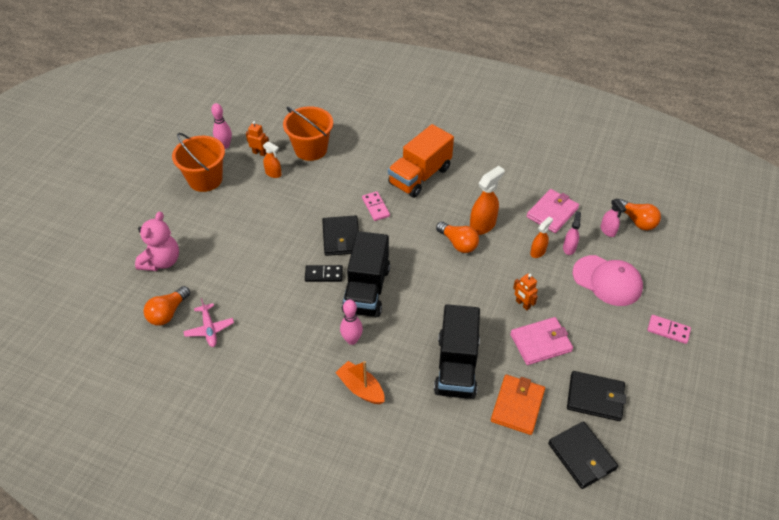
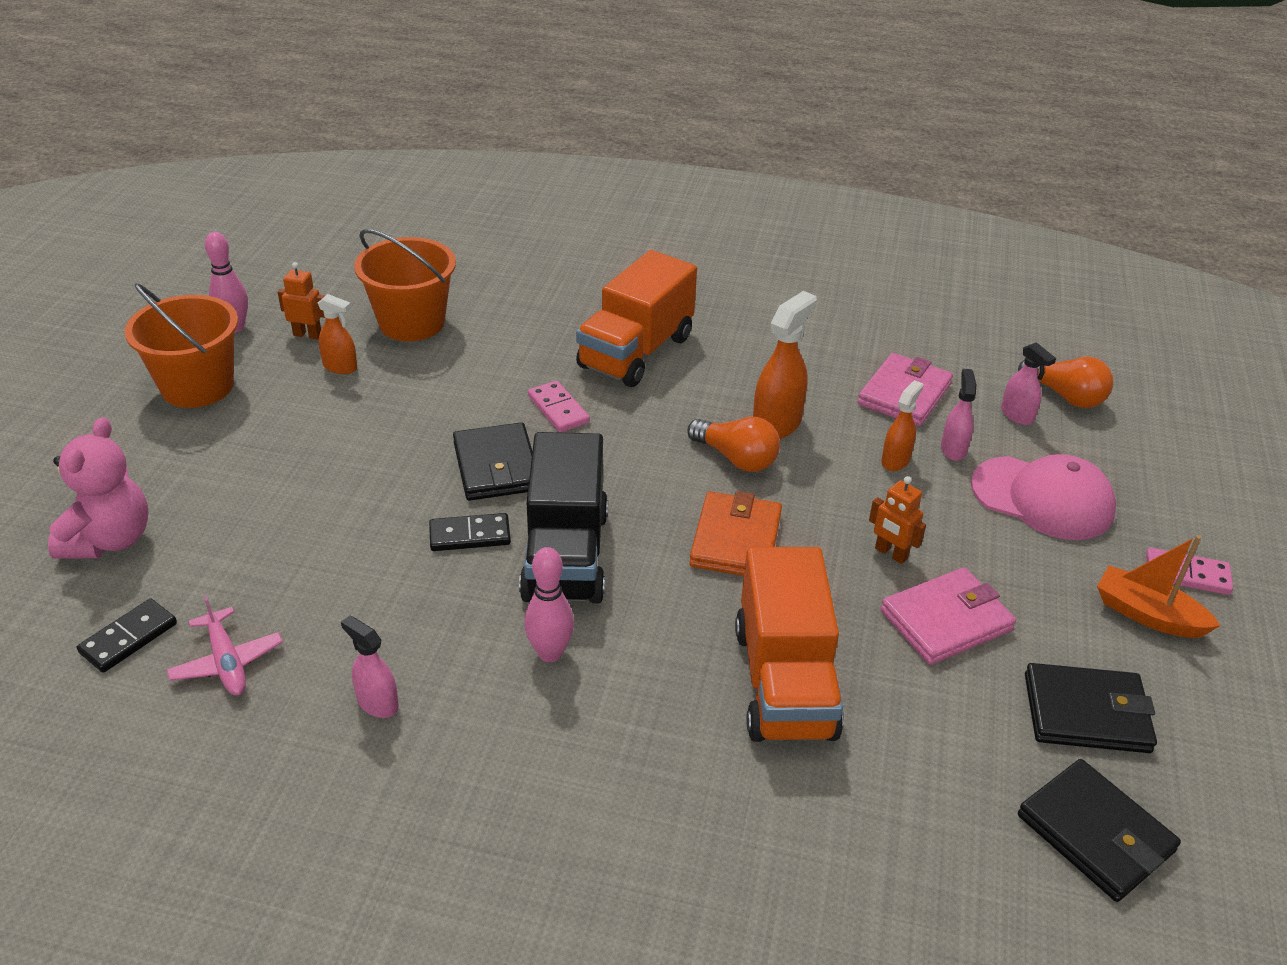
camera: 10 degrees left, 10 degrees down
orange light bulb [144,286,190,325] -> black domino [77,599,177,673]
orange boat [335,361,385,404] -> orange boat moved to [1097,535,1221,638]
black truck [434,304,480,399] -> orange truck [735,547,843,742]
orange wallet [491,375,545,435] -> orange wallet moved to [689,491,782,576]
none -> pink spray bottle [341,616,399,718]

